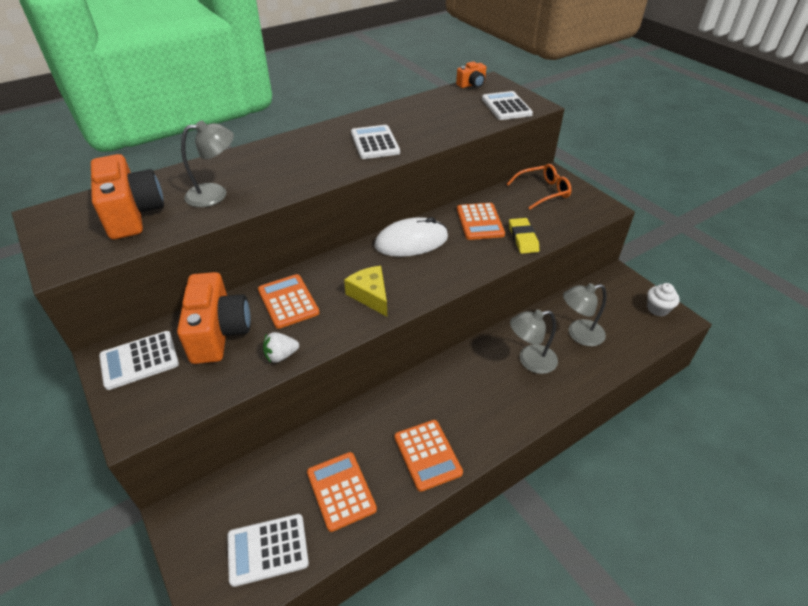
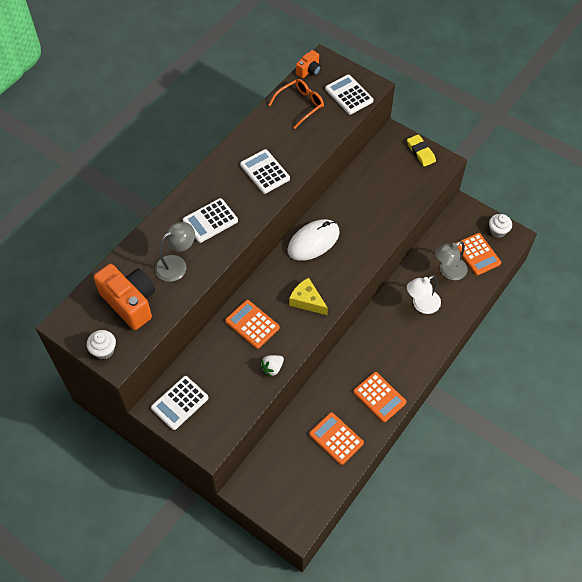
camera: 20 degrees left, 15 degrees up
orange camera [177,272,251,364] -> none
white calculator [227,514,309,587] -> white calculator moved to [183,198,238,243]
orange calculator [457,203,505,240] -> orange calculator moved to [456,233,501,275]
orange glasses [507,164,571,210] -> orange glasses moved to [269,79,324,129]
yellow eraser [509,218,539,254] -> yellow eraser moved to [407,134,436,167]
grey lamp [510,310,558,374] -> white lamp [407,275,441,314]
none -> white cupcake [87,330,116,359]

